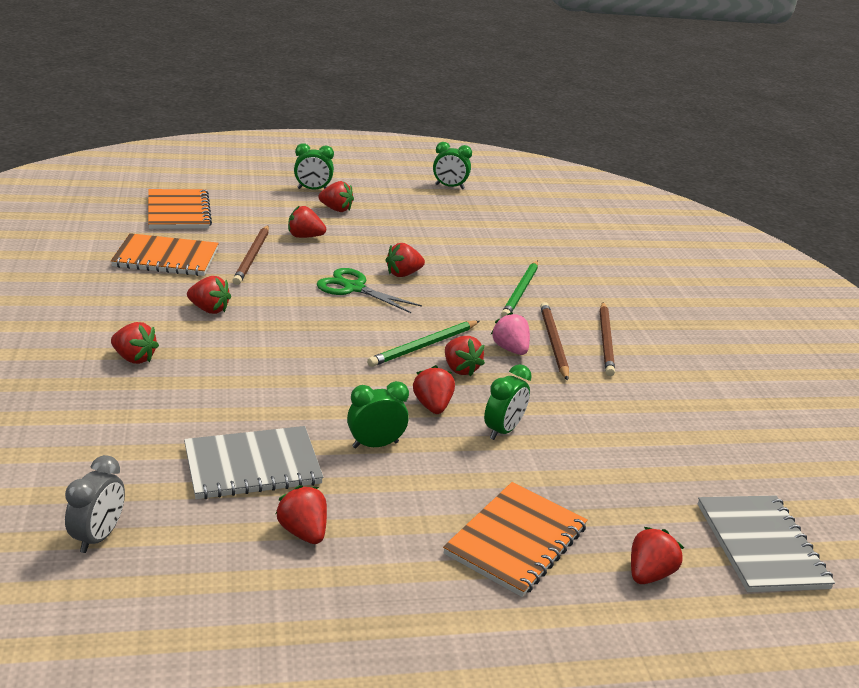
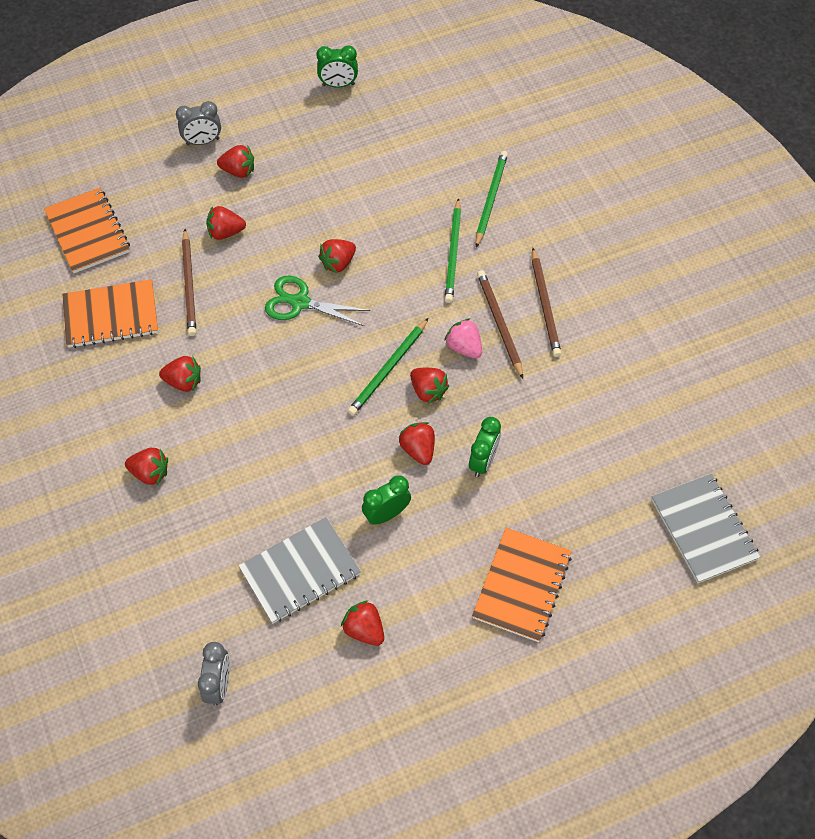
camera: 10 degrees left, 30 degrees up
green clock [294,143,334,189] -> grey clock [176,101,221,145]
red strawberry [631,527,684,584] -> none
none -> green pencil [476,151,508,248]

